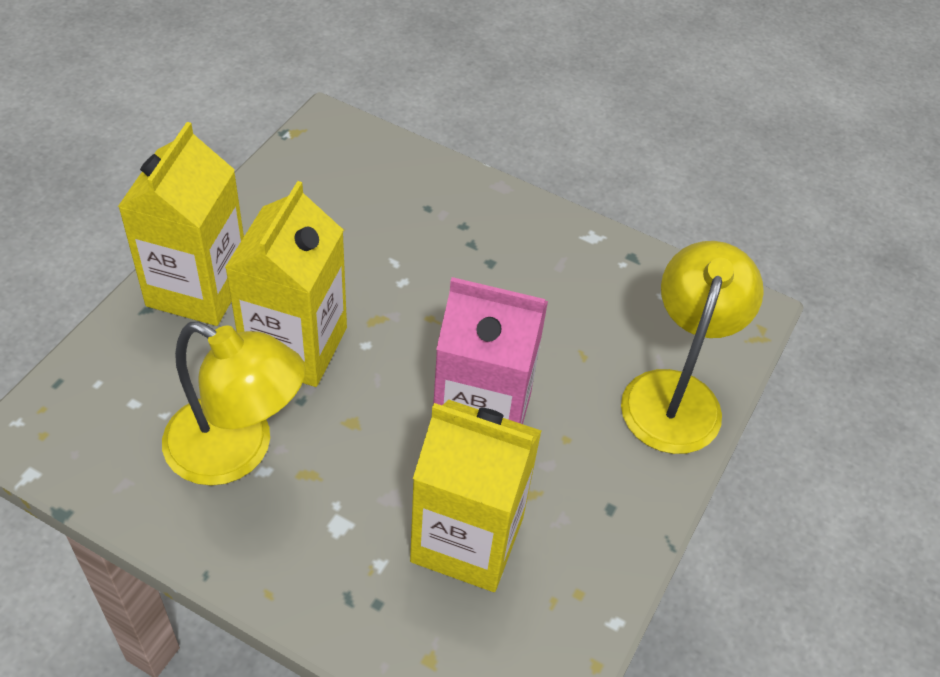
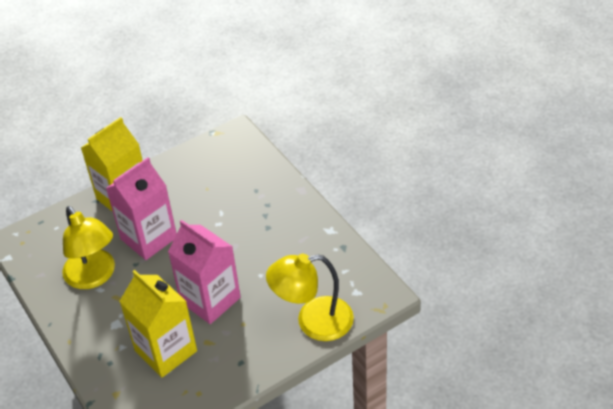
camera: 35 degrees right, 5 degrees down
yellow carton [225,181,347,387] -> pink carton [106,157,177,260]
yellow lamp [621,241,764,454] -> yellow lamp turned 150 degrees counterclockwise [266,254,354,341]

